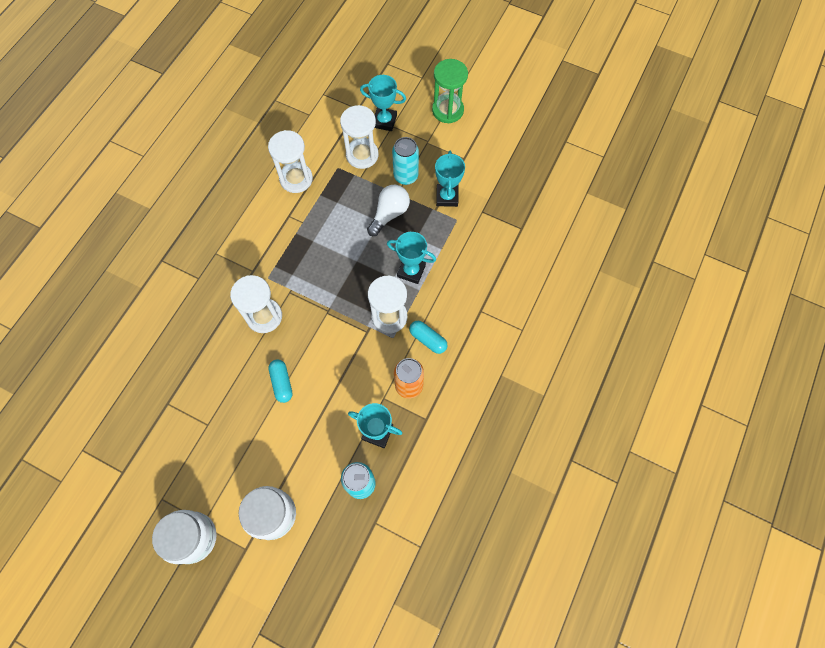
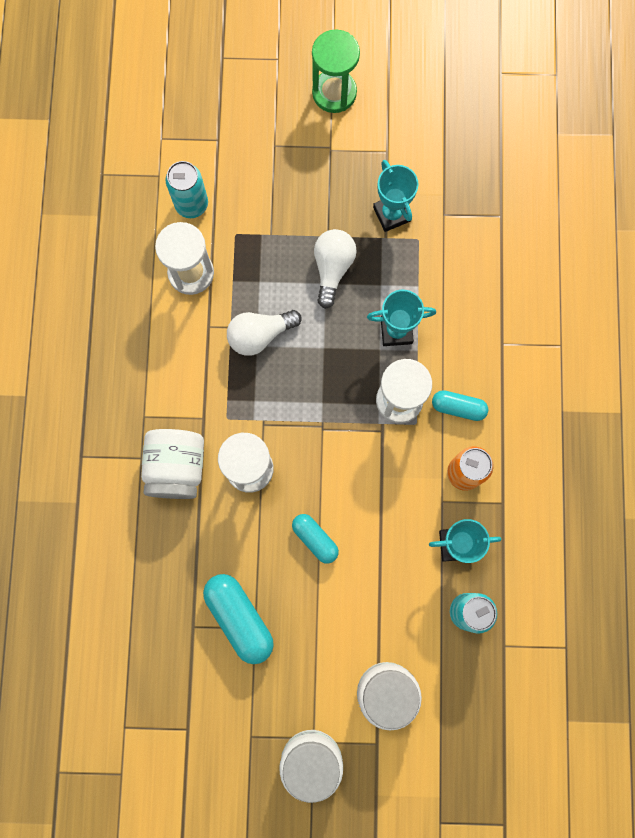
camera: 25 degrees left, 10 degrees up
white hourglass [340,105,378,169] -> none
turquoise trophy [360,75,406,131] -> none
turquoise can [392,137,419,185] -> turquoise can moved to [165,161,208,218]
none -> white jar [141,429,204,499]
none -> turquoise capsule [203,574,274,664]
none -> white light bulb [227,310,302,356]

